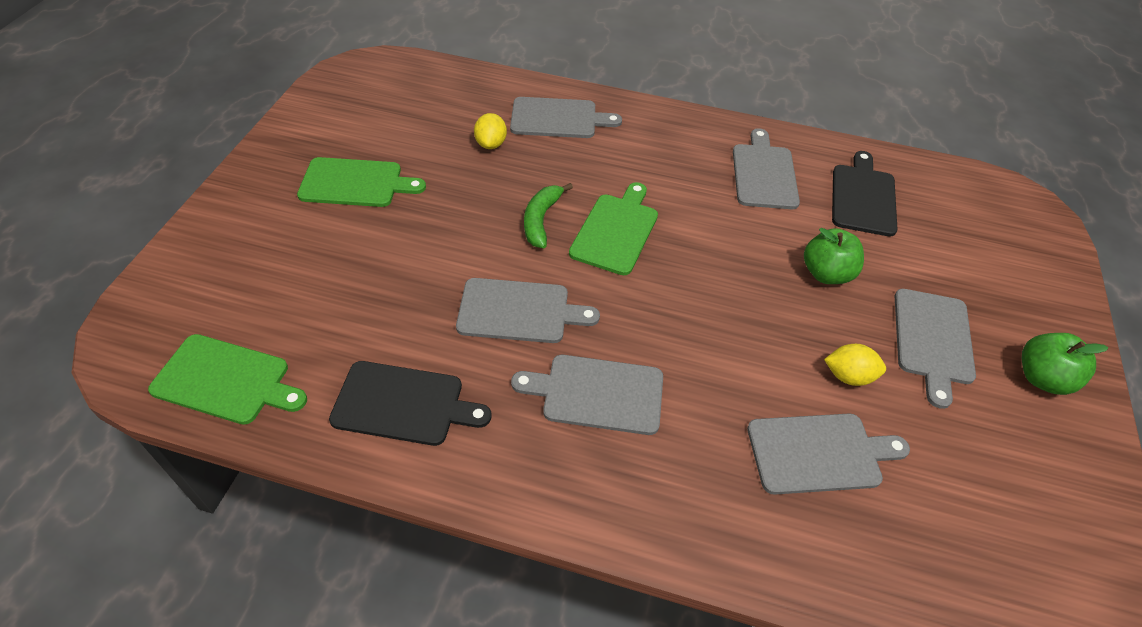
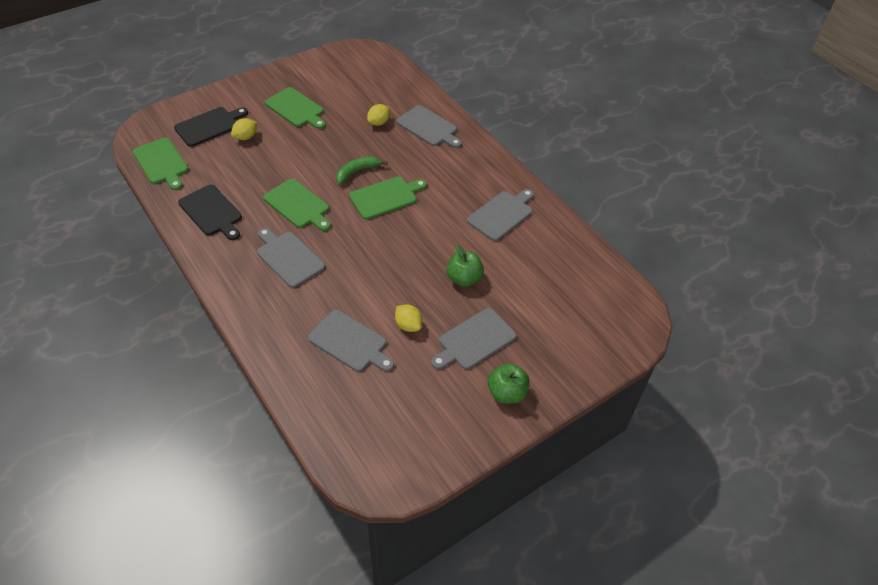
camera: 40 degrees right, 0 degrees up
grey cutting board [456,278,600,343] -> green cutting board [263,179,331,231]
black cutting board [832,151,897,237] -> black cutting board moved to [174,107,248,147]
none -> yellow lemon [231,118,257,140]

